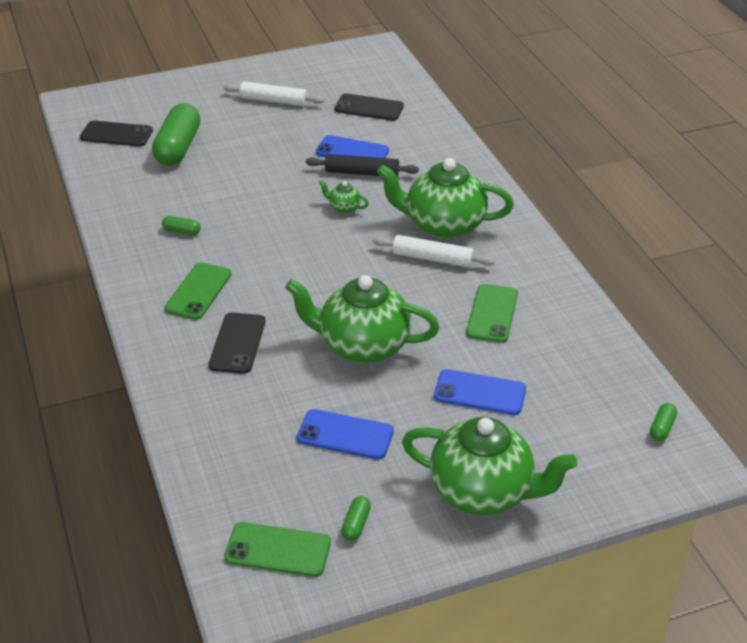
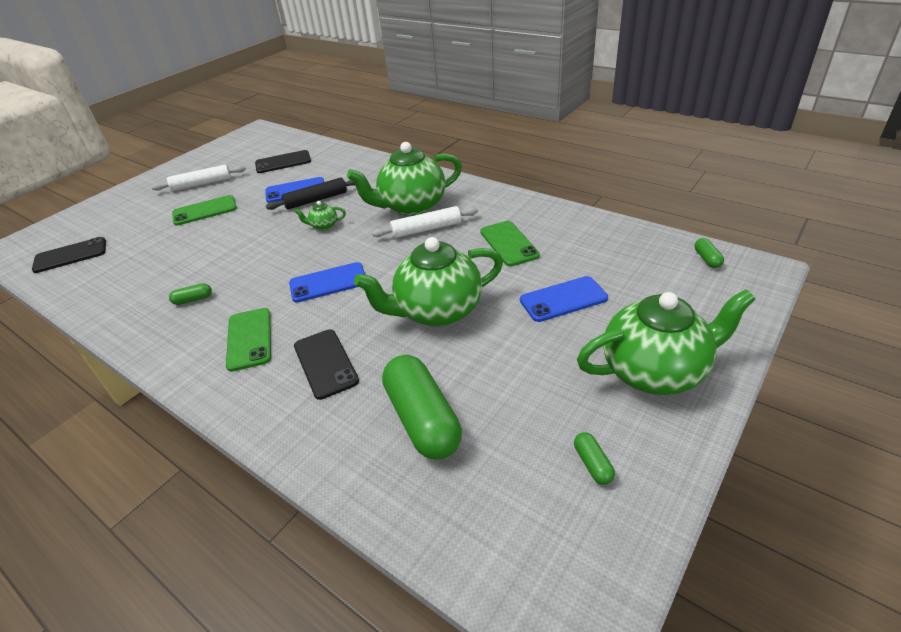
camera: 30 degrees left, 0 degrees up
green capsule [152,103,201,166] -> green capsule moved to [382,355,462,459]
green phone [224,522,331,577] -> green phone moved to [172,195,237,226]
blue phone [297,409,394,459] -> blue phone moved to [289,262,366,302]

